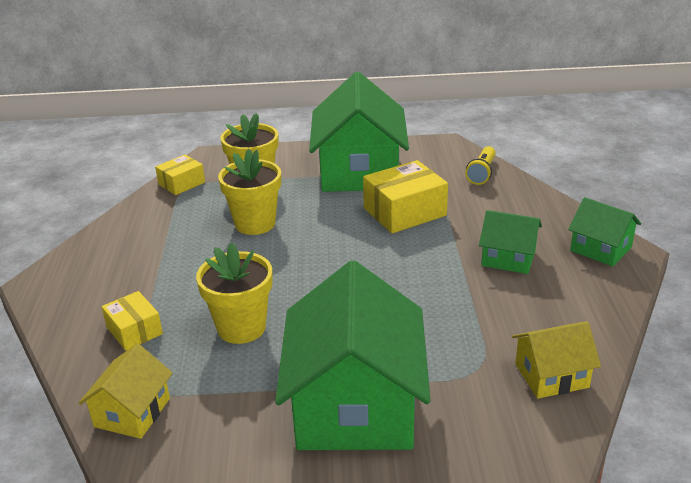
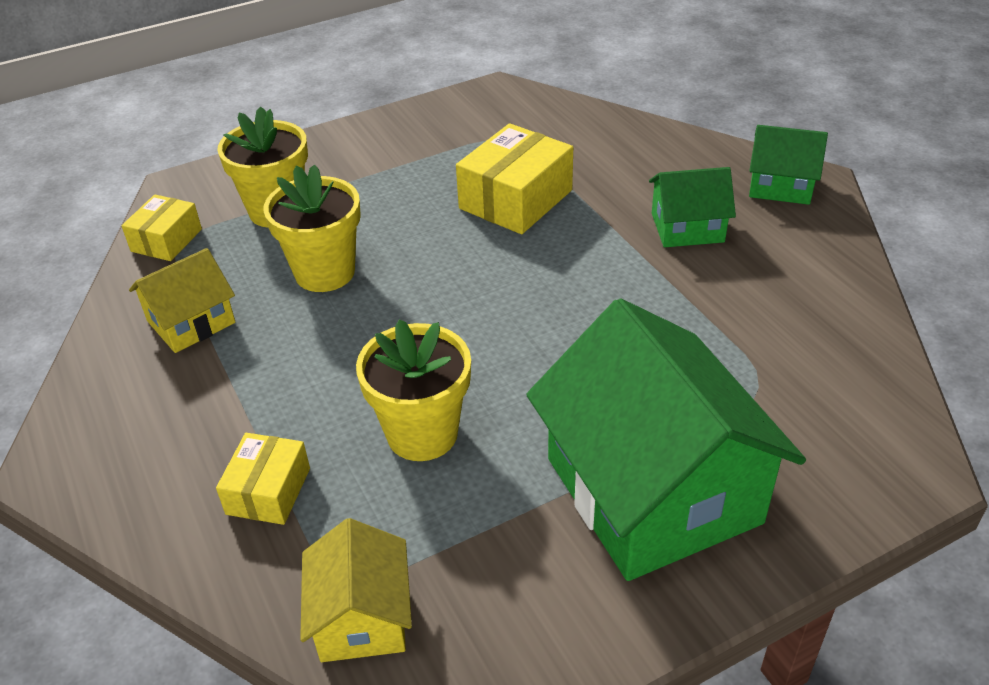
camera: 25 degrees left, 10 degrees up
yellow box [101,291,163,351] -> yellow box turned 75 degrees clockwise [216,433,310,525]
green house [309,72,409,192] -> none
yellow flashlight [465,146,496,185] -> none
yellow house [512,321,601,399] -> yellow house moved to [129,248,235,353]

